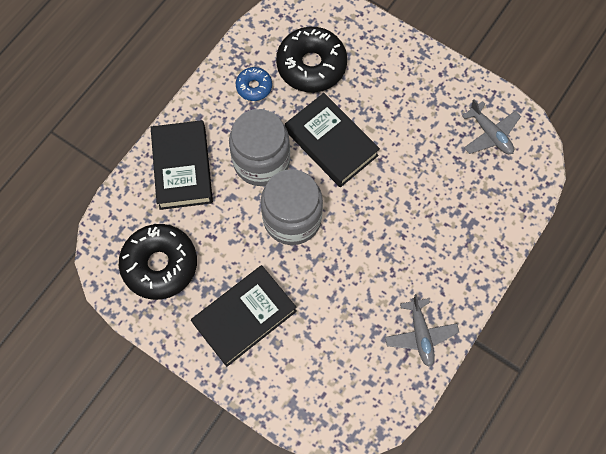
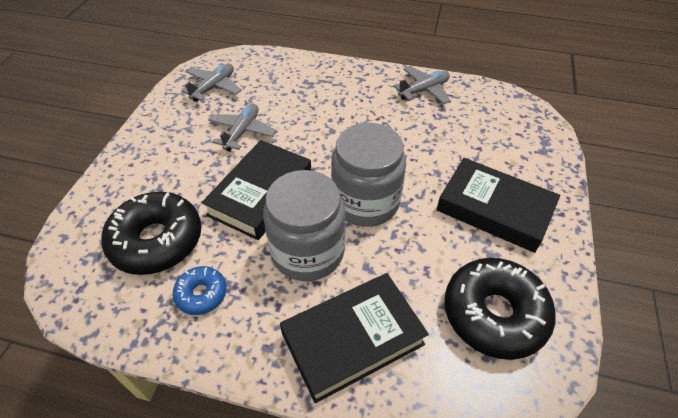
camera: 110 degrees left, 20 degrees down
none -> grey plane [208,104,277,151]

